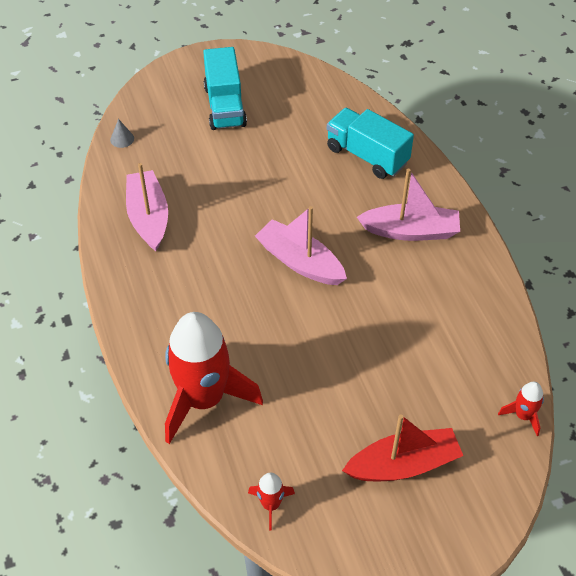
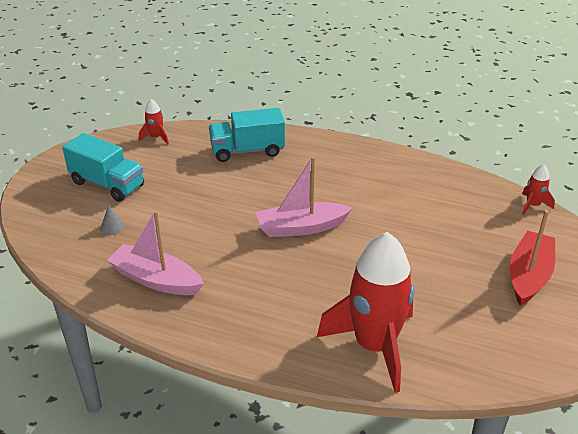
camera: 50 degrees left, 15 degrees down
grey cone [110,119,134,148] -> grey cone moved to [101,205,125,235]
red rocket [248,473,295,531] -> red rocket moved to [139,99,169,144]
pink boat [357,169,460,241] -> none

